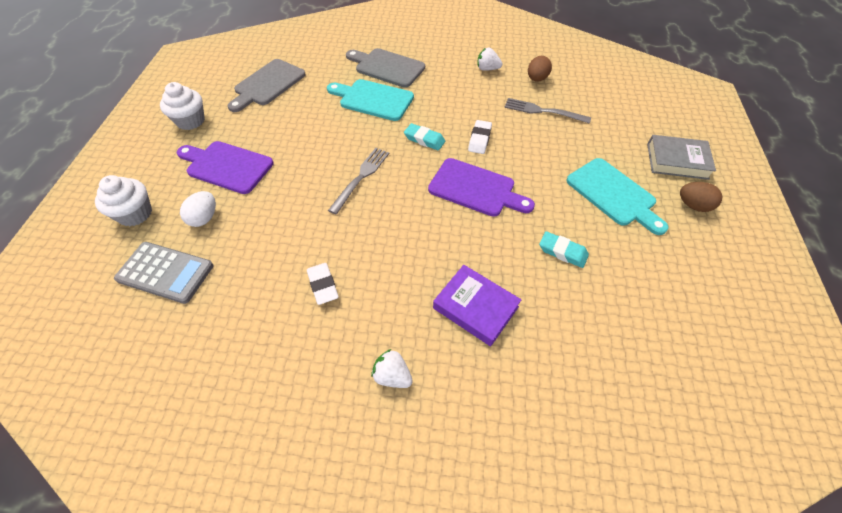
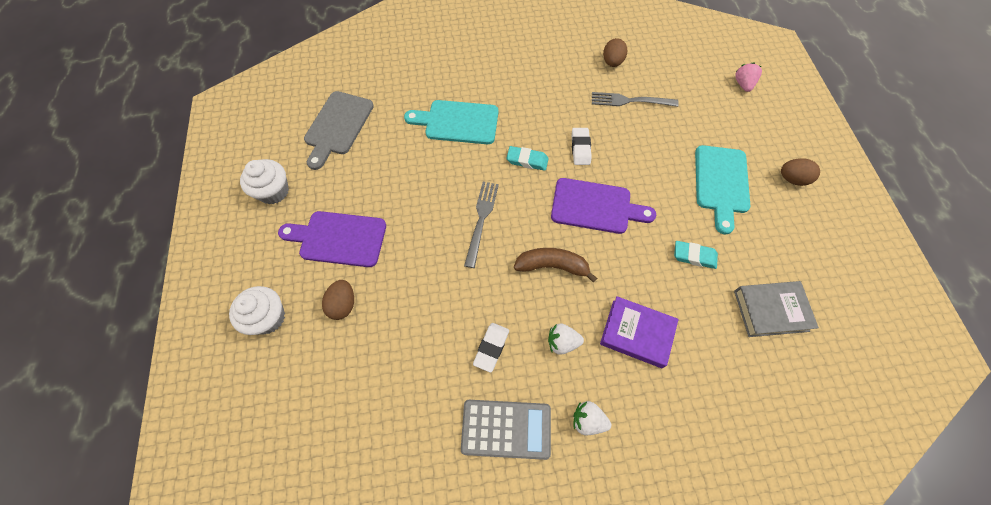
camera: 15 degrees left, 10 degrees up
grey calculator [114,242,213,304] -> grey calculator moved to [461,400,551,460]
white egg [180,191,216,227] -> brown egg [322,280,354,320]
white eraser [307,263,339,305] -> white eraser turned 60 degrees clockwise [473,323,509,372]
grey cutting board [346,48,425,88] -> none
white strawberry [478,48,503,71] -> white strawberry moved to [548,323,584,355]
turquoise cutting board [566,158,668,235] -> turquoise cutting board turned 60 degrees clockwise [695,145,750,234]
grey book [647,135,716,180] -> grey book moved to [734,281,819,337]
none -> brown banana [514,248,597,283]
none -> pink strawberry [735,63,762,92]

